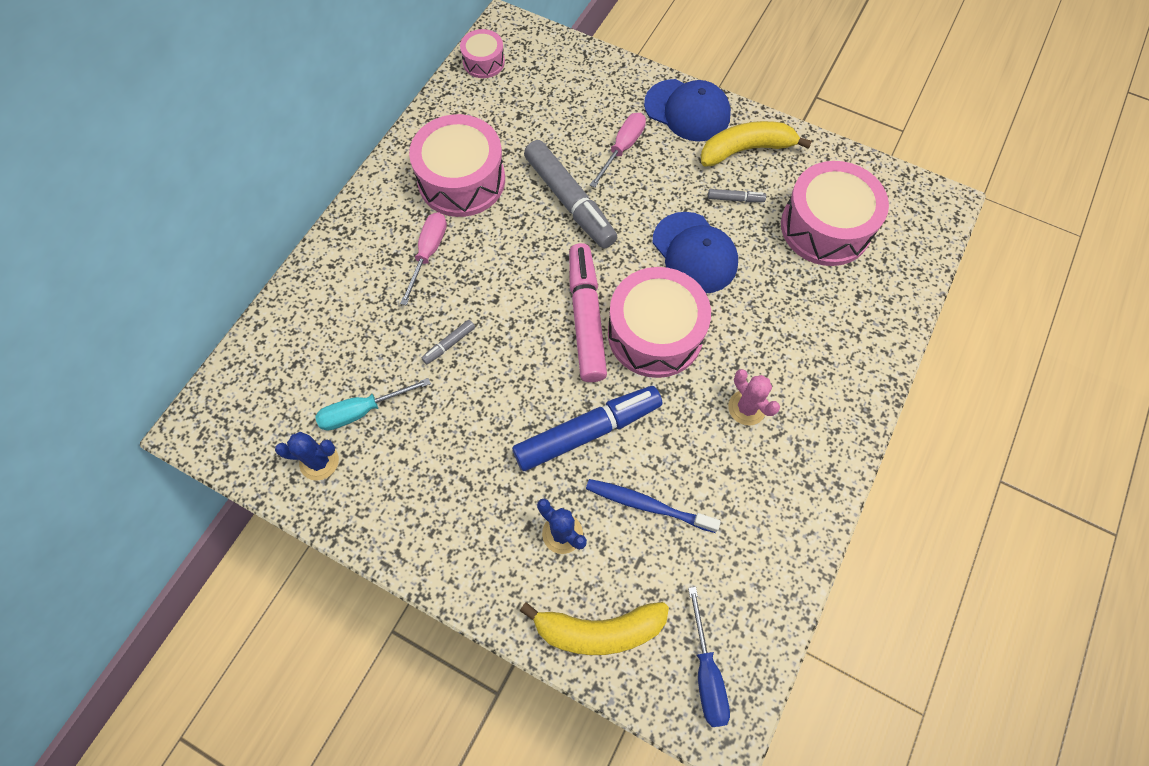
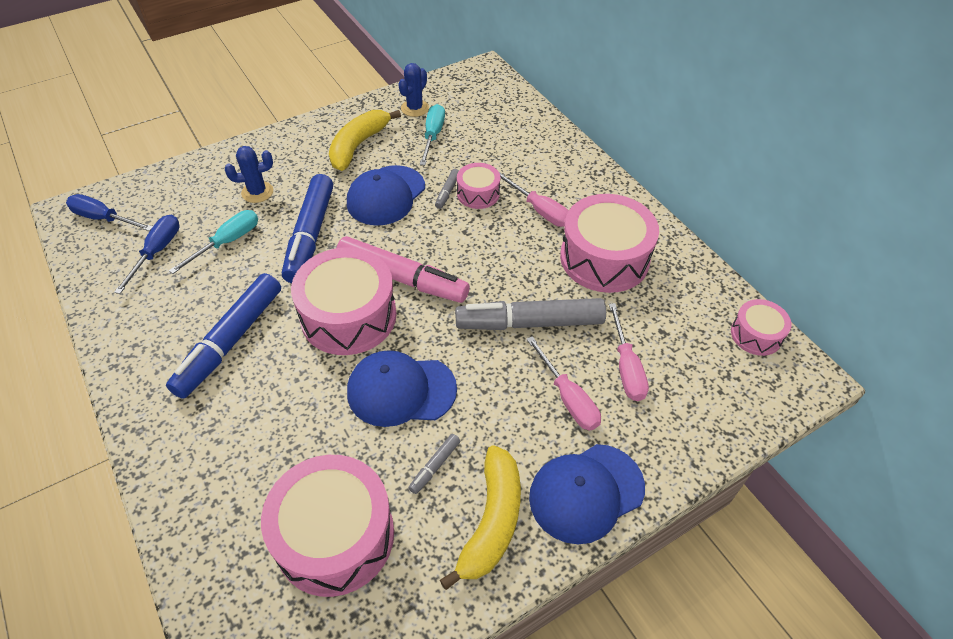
camera: 120 degrees right, 15 degrees down
grey marker [422,320,475,364] -> grey marker turned 150 degrees counterclockwise [435,169,459,209]
yellow banana [520,602,669,655] -> yellow banana moved to [329,110,401,171]
blue toothbrush [586,479,721,533] -> turquoise screwdriver [169,210,258,274]
pink cactus [728,369,780,425] -> blue marker [166,273,281,399]
none -> blue screwdriver [114,215,180,294]
none -> blue cap [347,165,425,226]
none -> pink drum [457,163,500,209]
none -> pink screwdriver [609,303,649,401]

